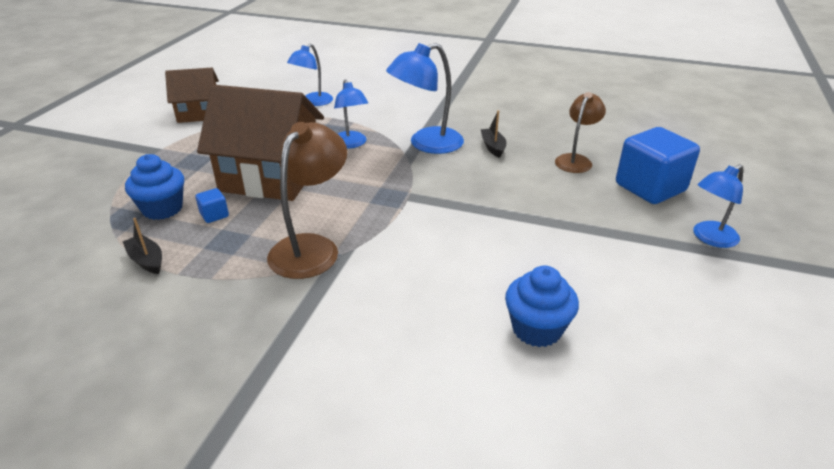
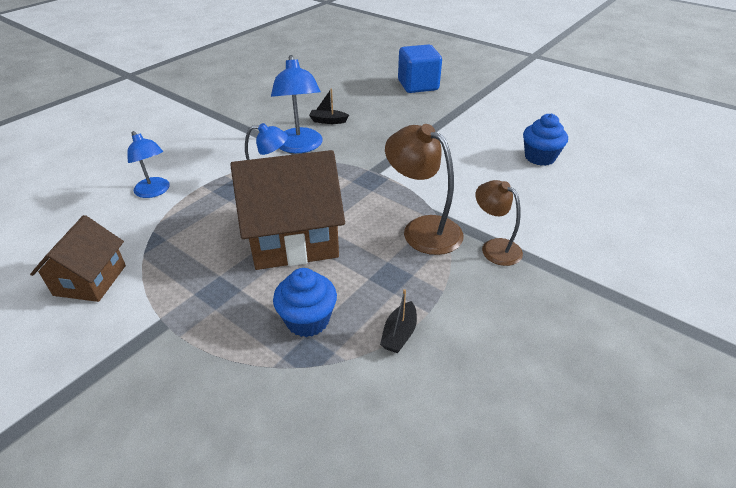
camera: 70 degrees left, 5 degrees up
black boat [123,218,162,274] -> black boat turned 45 degrees counterclockwise [380,289,417,353]
blue cube [196,188,229,223] -> none
brown house [197,85,324,201] -> brown house turned 45 degrees clockwise [230,150,345,270]
brown lamp [555,92,606,173] -> brown lamp moved to [475,180,523,266]
blue lamp [693,164,743,248] -> none

